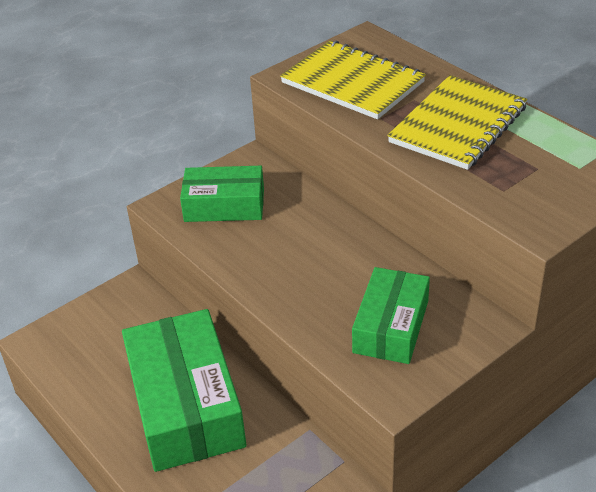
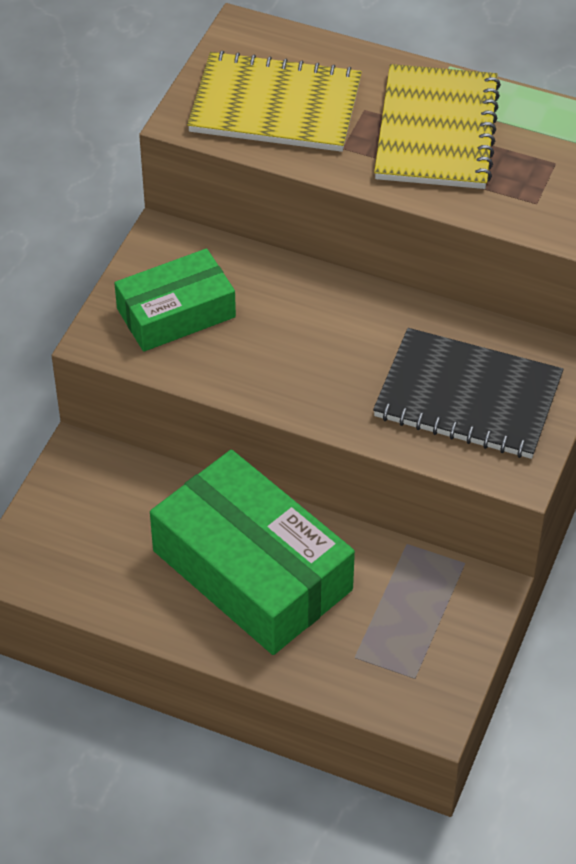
camera: 30 degrees left, 10 degrees up
green box [352,267,430,364] -> black notebook [373,328,564,459]

